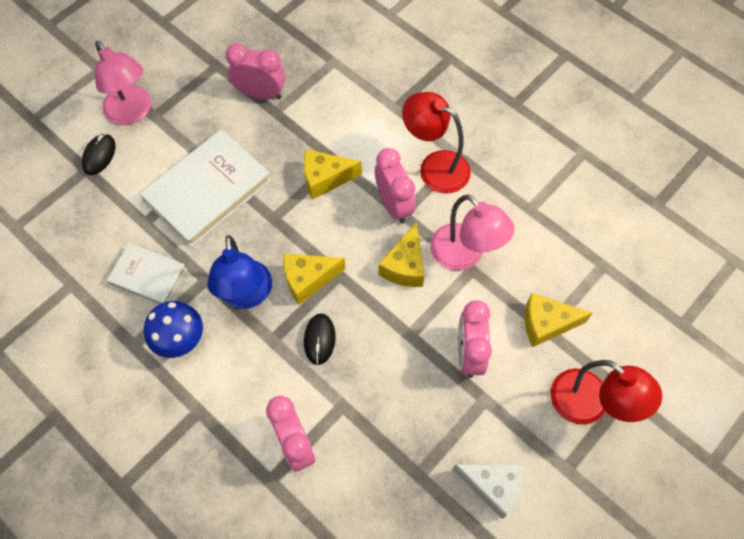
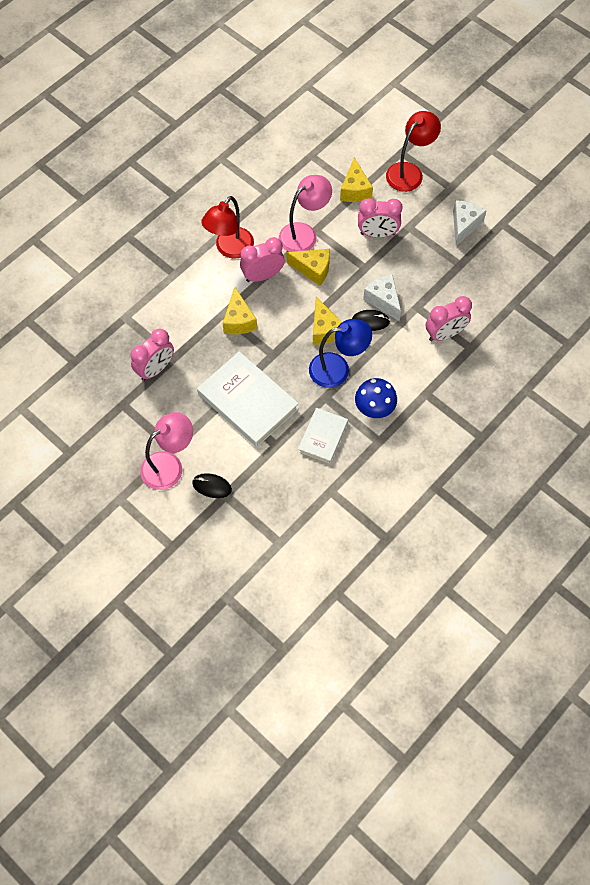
camera: 90 degrees left, 0 degrees up
pink clock [226,43,285,100] -> pink clock turned 150 degrees counterclockwise [130,328,174,381]
none -> white cheese [363,274,401,321]

